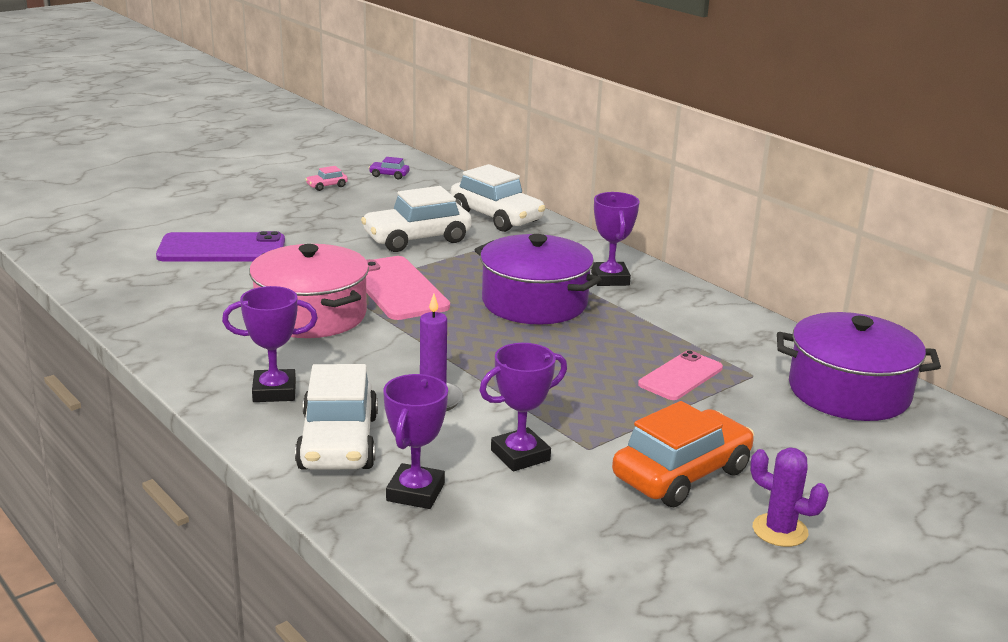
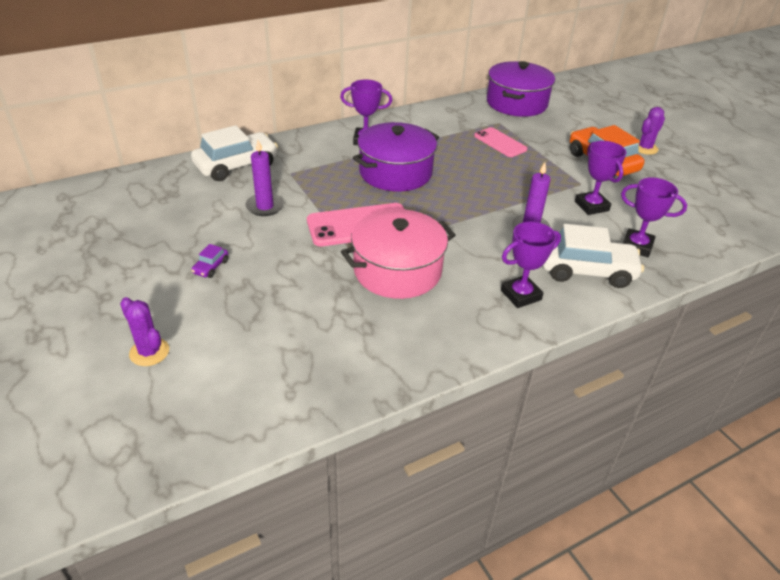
camera: 80 degrees left, 15 degrees up
purple phone [156,231,285,262] -> none
purple trophy [222,286,318,402] -> purple trophy turned 60 degrees clockwise [501,222,561,308]
pink car [305,166,348,191] -> none
white car [361,186,472,252] -> purple candle [245,140,284,216]
purple car [369,157,409,179] -> purple car moved to [191,244,228,278]
none -> purple cactus [120,297,169,366]

